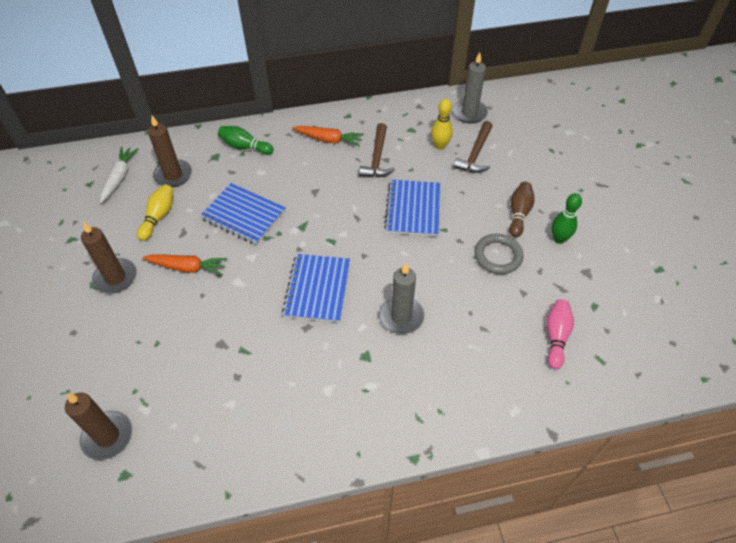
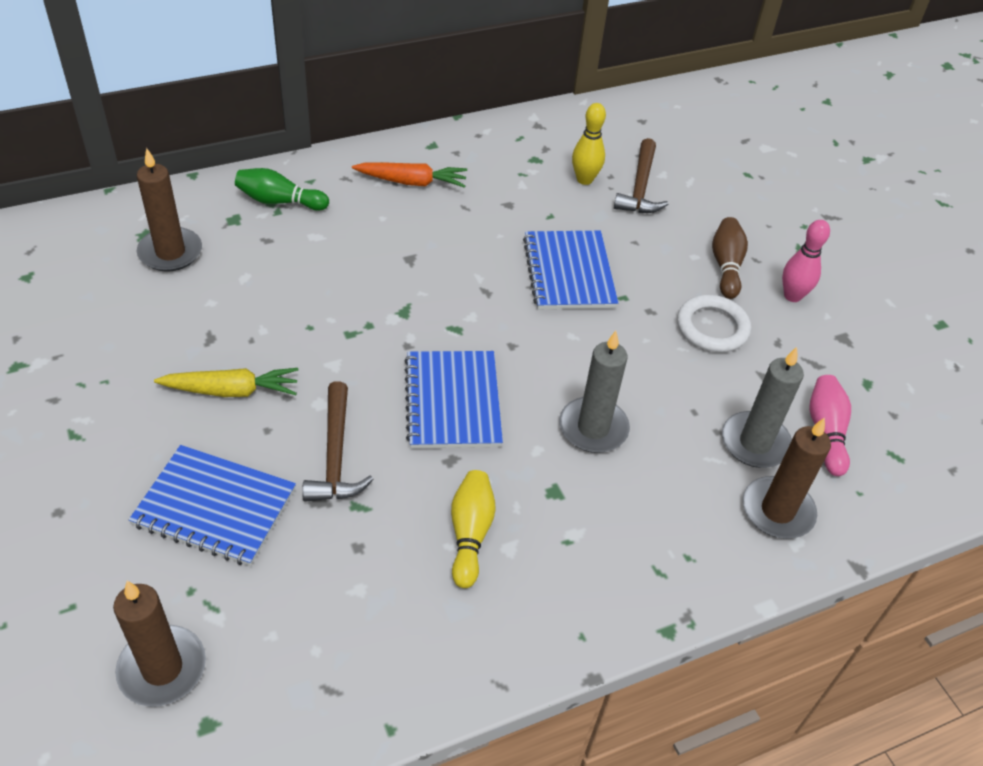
camera: 15 degrees left, 5 degrees down
brown candle [81,221,137,294] -> brown candle moved to [743,417,831,539]
white carrot [100,147,139,203] -> none
yellow bowling pin [137,184,173,241] -> yellow bowling pin moved to [451,470,496,588]
orange carrot [142,254,227,275] -> yellow carrot [154,368,298,397]
blue notebook [200,183,286,245] -> blue notebook moved to [129,445,296,566]
brown hammer [359,123,395,177] -> brown hammer moved to [302,381,374,502]
grey candle [452,52,488,124] -> grey candle moved to [722,347,804,468]
grey ring [474,234,524,274] -> white ring [677,295,751,352]
green bowling pin [552,193,582,244] -> pink bowling pin [782,220,830,302]

